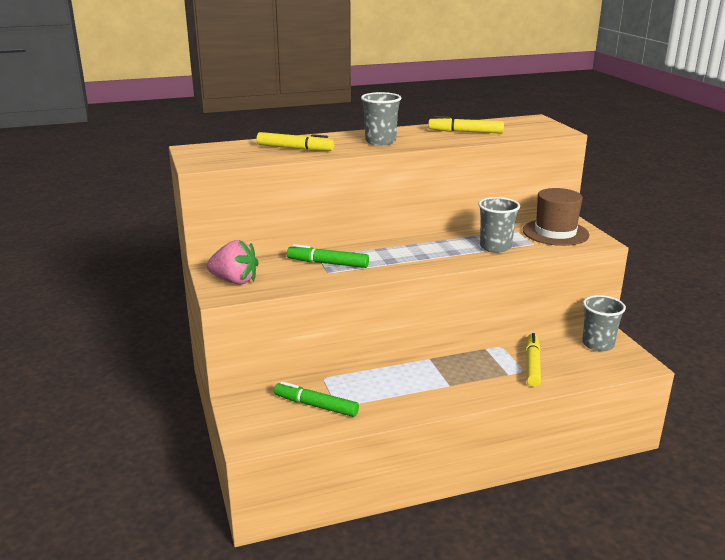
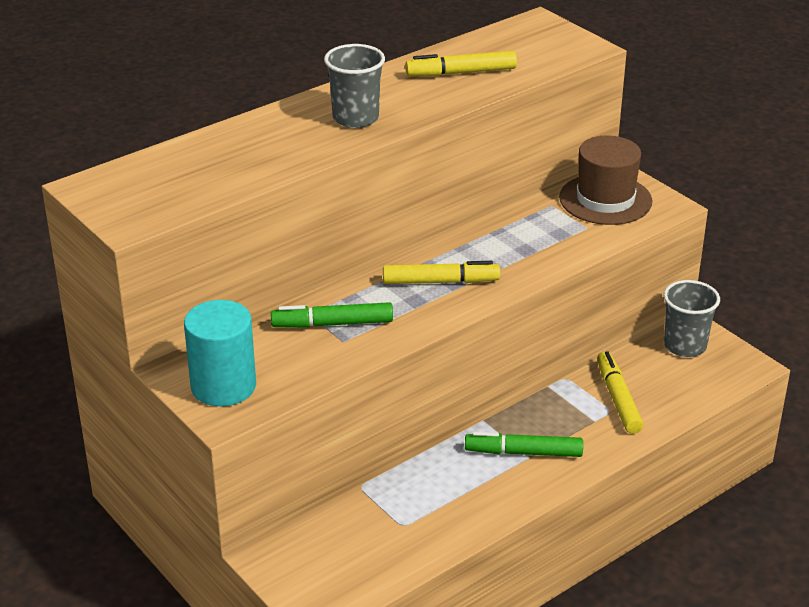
camera: 20 degrees left, 10 degrees up
pink strawberry [207,240,259,284] -> turquoise cylinder [184,300,256,406]
yellow marker [256,132,334,151] -> yellow marker moved to [383,261,500,284]
green marker [274,381,359,417] -> green marker moved to [465,432,583,457]
grey cup [478,197,520,253] -> none

